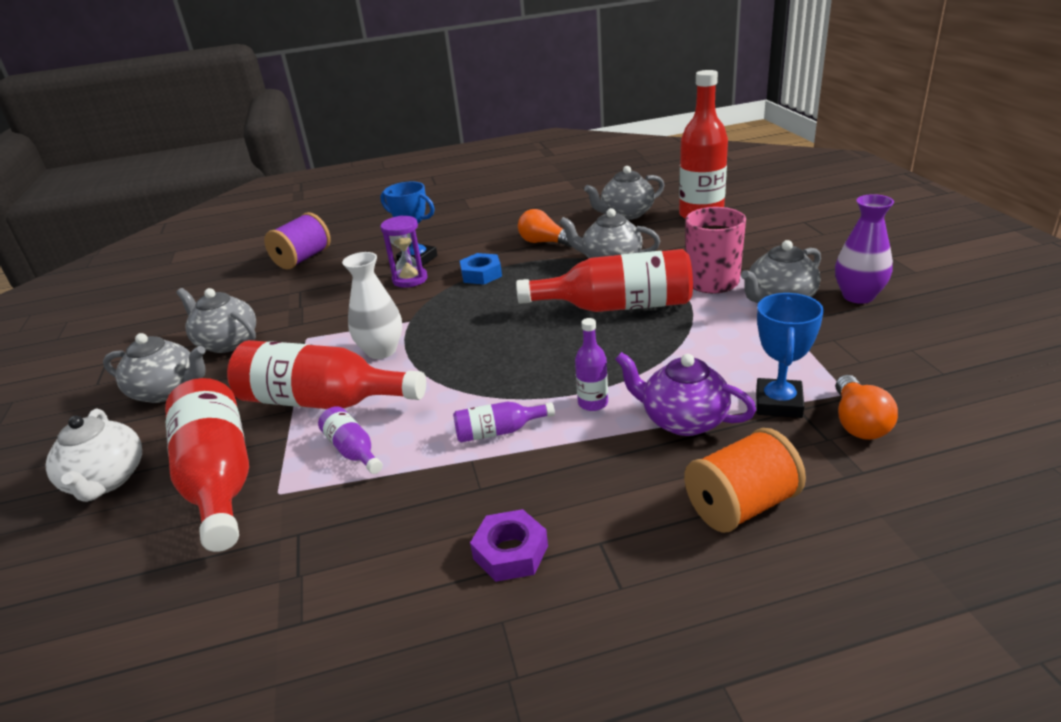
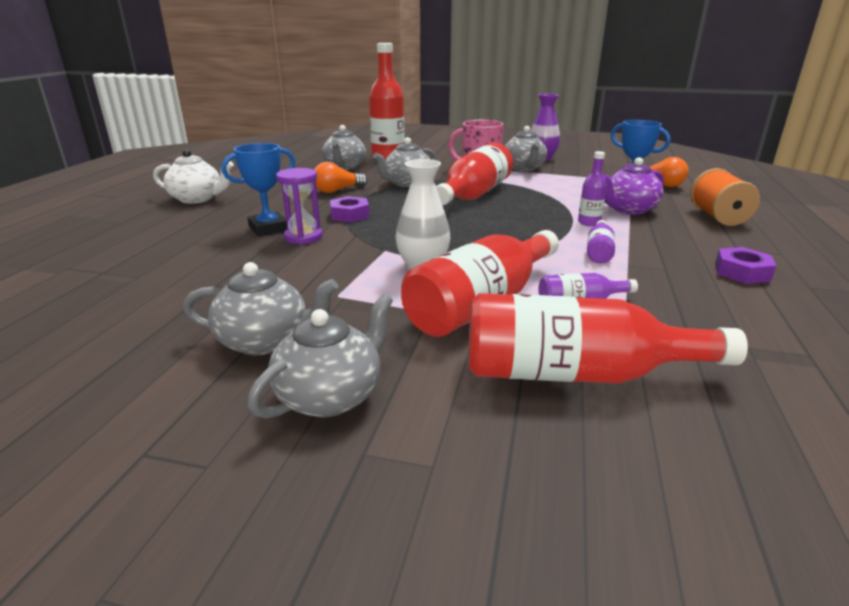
camera: 65 degrees left, 5 degrees down
white teapot [45,408,142,502] -> white teapot moved to [153,149,234,204]
grey teapot [176,288,256,353] -> grey teapot turned 150 degrees counterclockwise [183,262,338,355]
purple spool [264,212,331,270] -> none
blue nut [460,253,502,285] -> purple nut [330,196,370,222]

